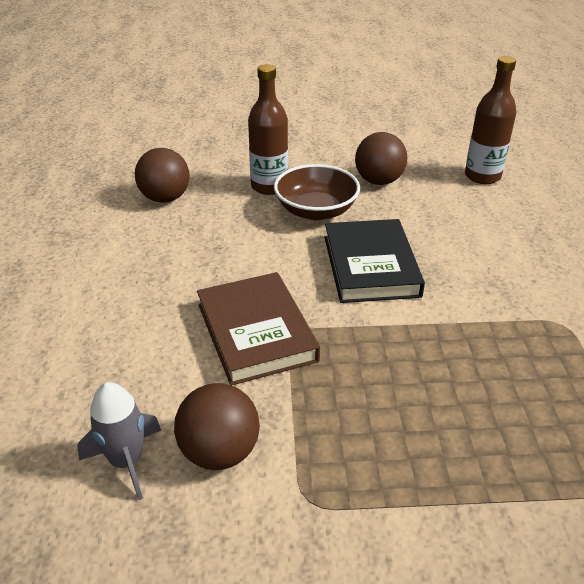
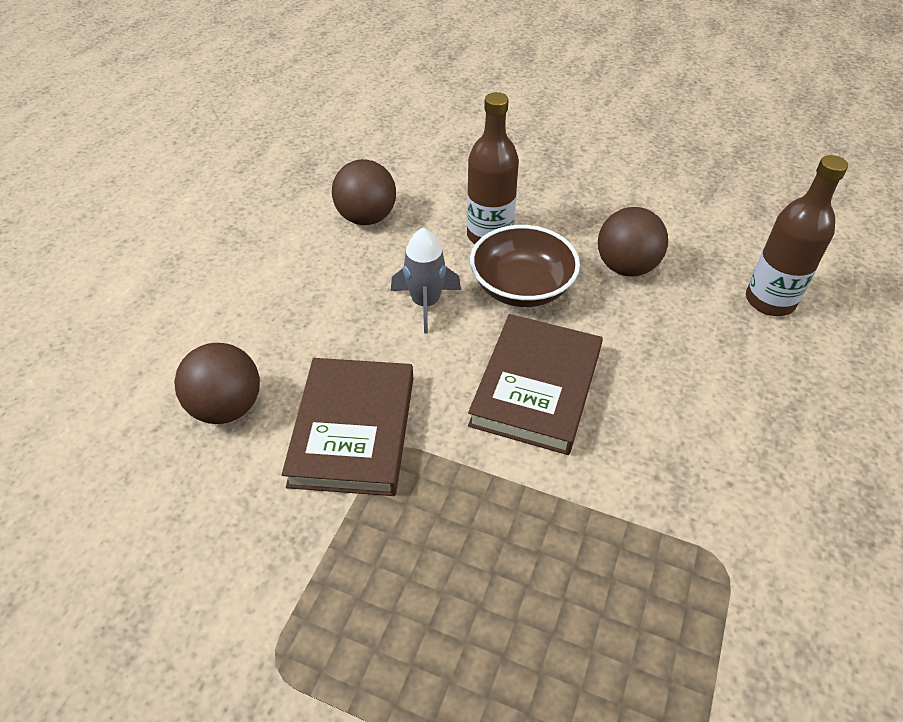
camera: 25 degrees right, 10 degrees up
grey rocket [77,382,161,500] -> grey rocket moved to [391,228,461,334]
brown ball [174,383,260,470] -> brown ball moved to [174,343,260,424]
black book [325,219,425,303] -> brown book [468,314,603,455]

